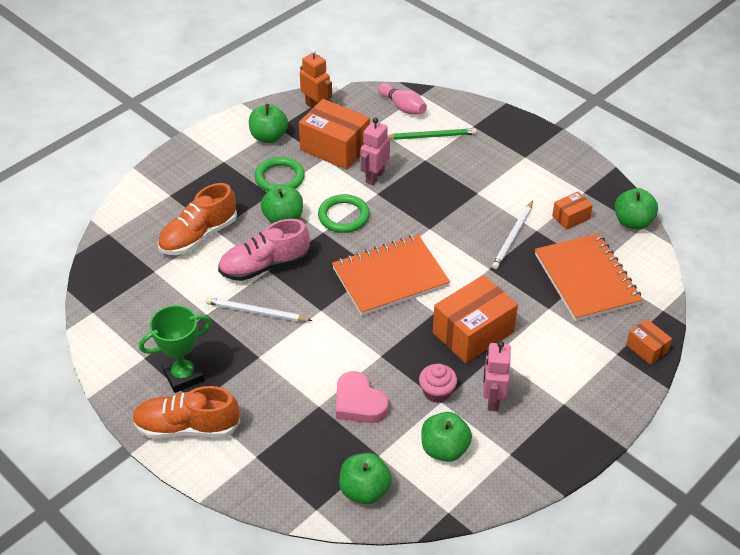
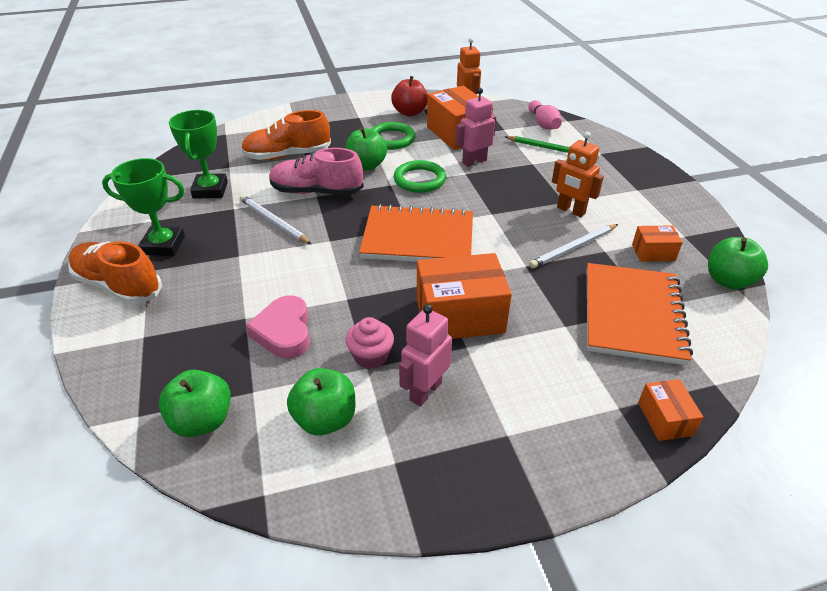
camera: 30 degrees right, 5 degrees down
green apple [249,104,288,143] -> red apple [391,76,428,116]
none -> green trophy [169,110,228,199]
none -> orange robot [552,132,604,217]

